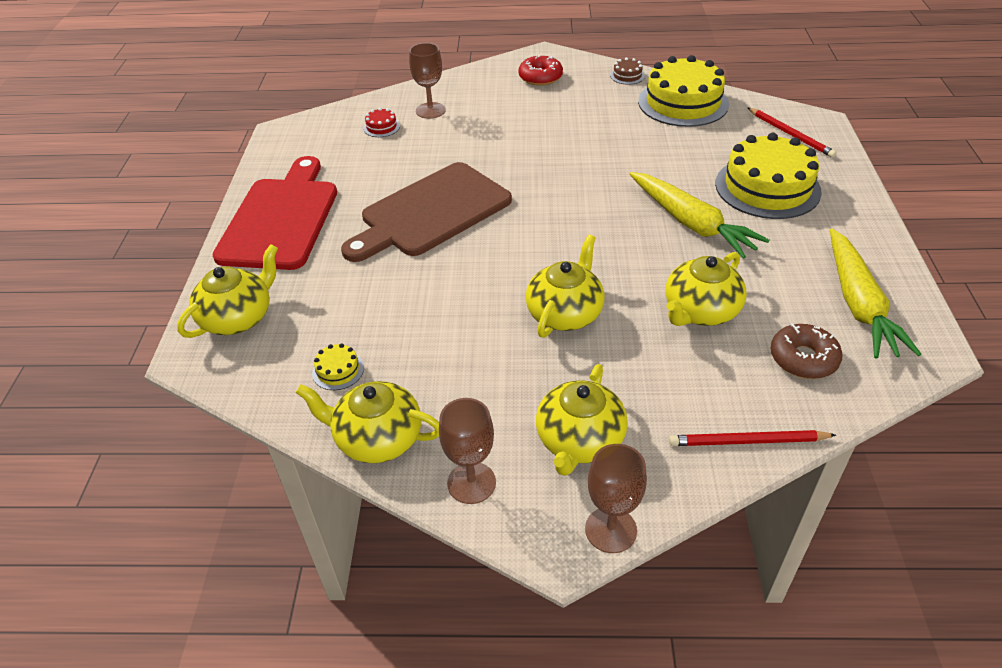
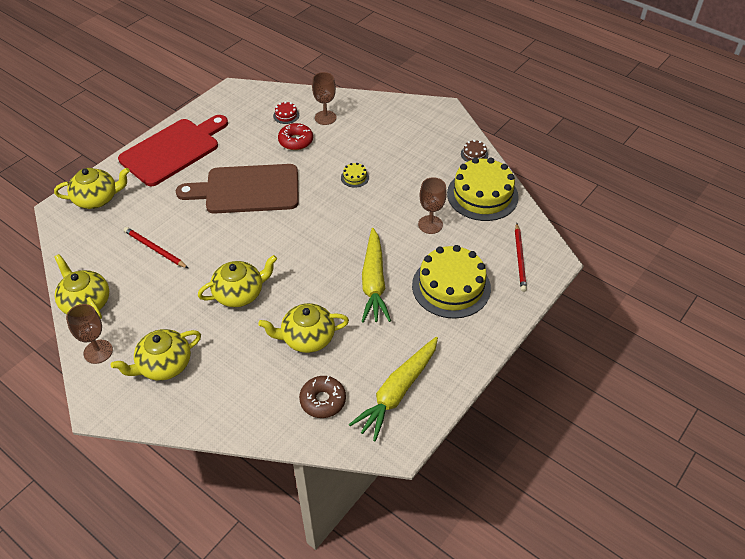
camera: 35 degrees right, 5 degrees up
yellow cake [312,343,364,390] -> yellow cake moved to [341,163,369,188]
red donut [518,55,563,86] -> red donut moved to [278,123,313,150]
brown goblet [585,444,647,553] -> brown goblet moved to [418,177,447,234]
red pencil [669,430,836,446] -> red pencil moved to [124,227,188,268]

